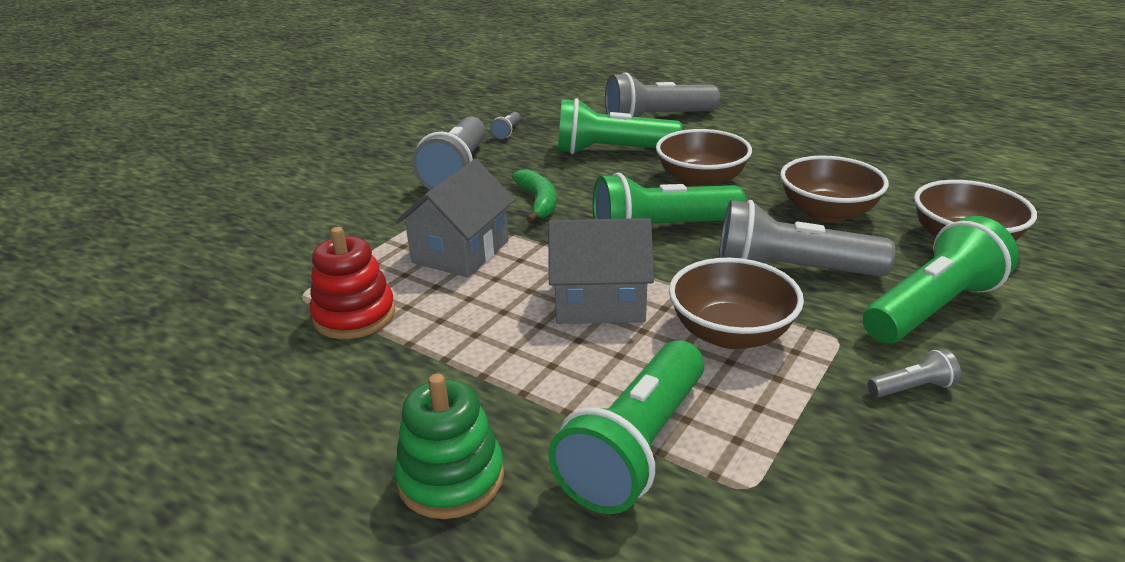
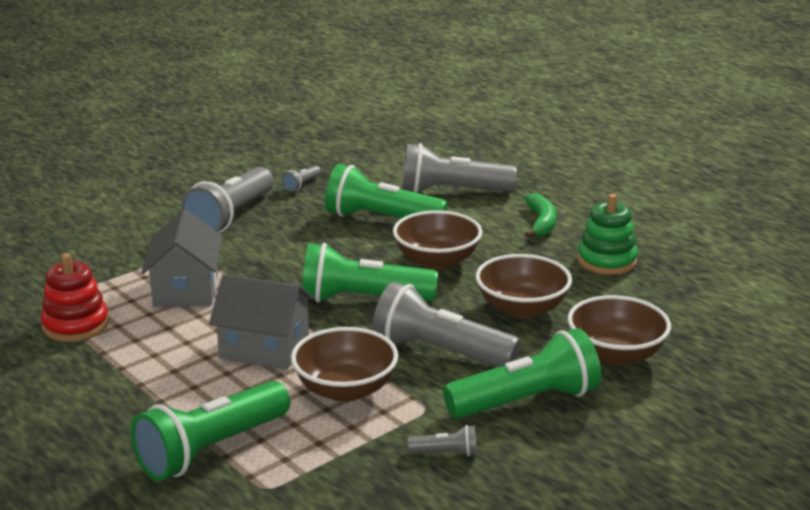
camera: 15 degrees right, 5 degrees down
green stacking toy [394,373,504,519] -> green stacking toy moved to [577,194,638,275]
grey house [395,159,515,277] -> grey house turned 45 degrees counterclockwise [141,209,222,307]
green banana [512,169,556,222] -> green banana moved to [524,193,557,238]

